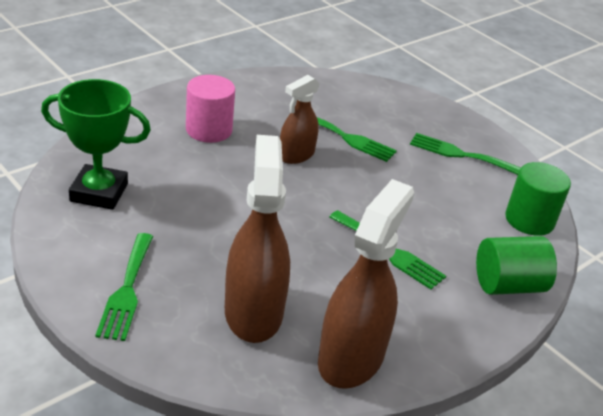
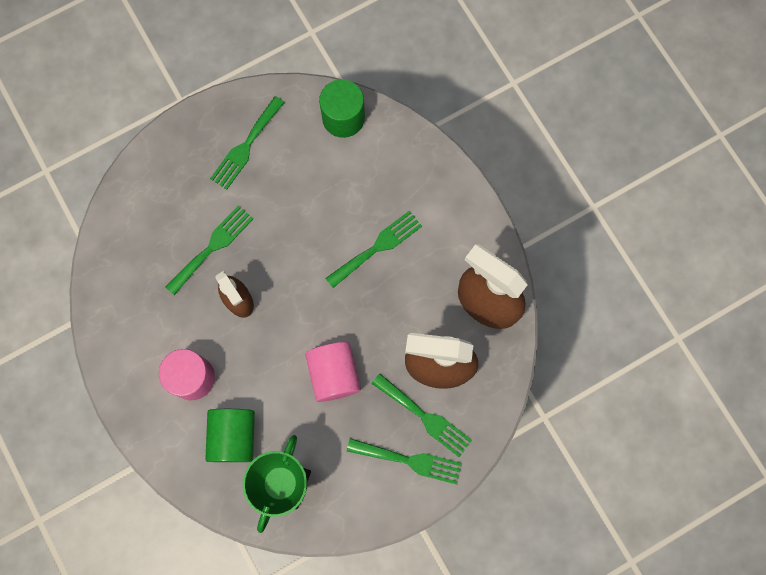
camera: 75 degrees left, 40 degrees up
green cylinder [476,236,557,295] -> green cylinder moved to [205,409,255,462]
none -> pink cylinder [305,342,361,402]
none -> green fork [372,373,472,457]

